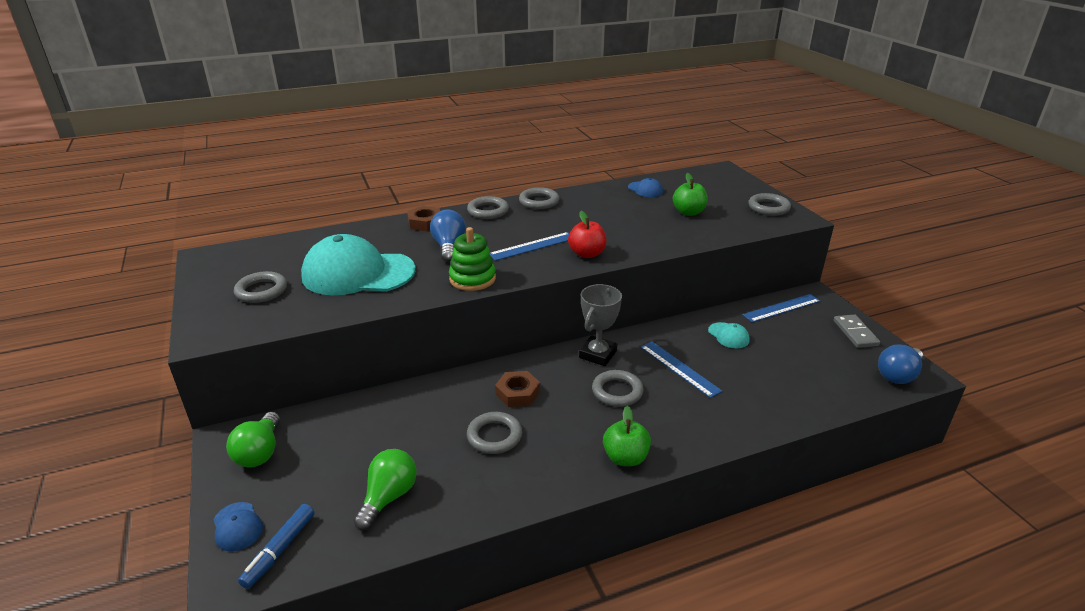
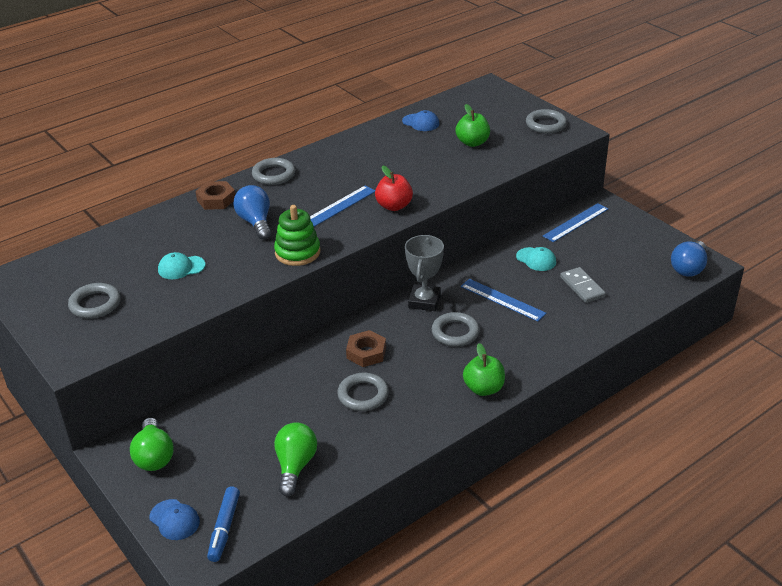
camera: 15 degrees left, 5 degrees up
turquoise cap [301,234,416,295] -> turquoise cap [158,252,206,279], size x0.42
grey ring [519,187,559,209] -> none
grey domino [834,315,880,348] -> grey domino moved to [560,267,606,303]

